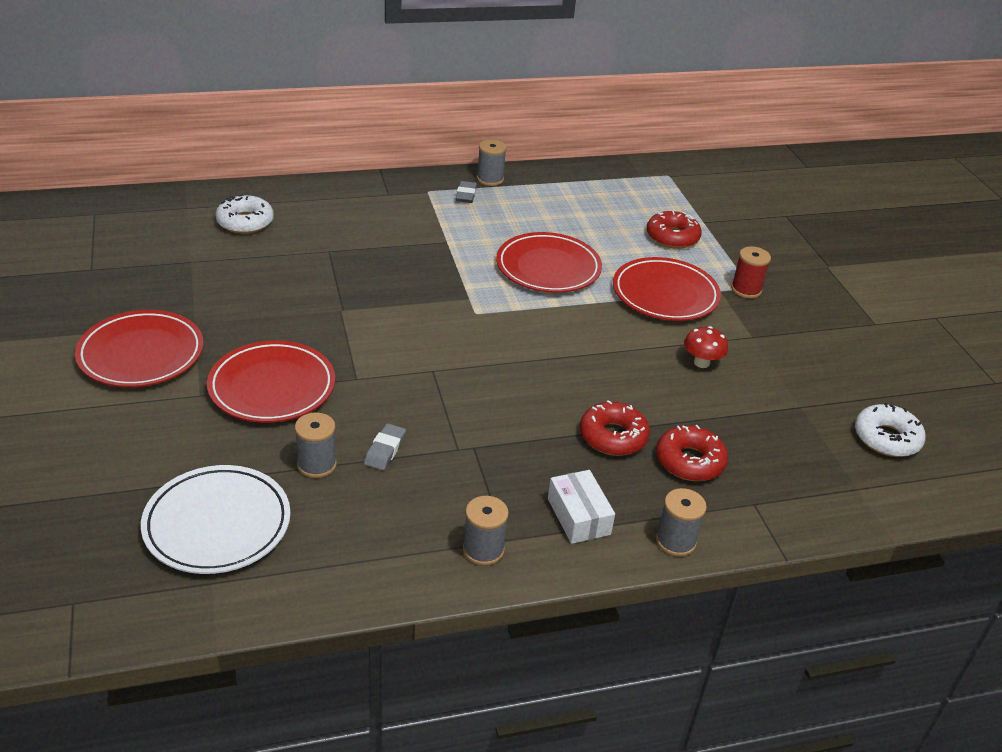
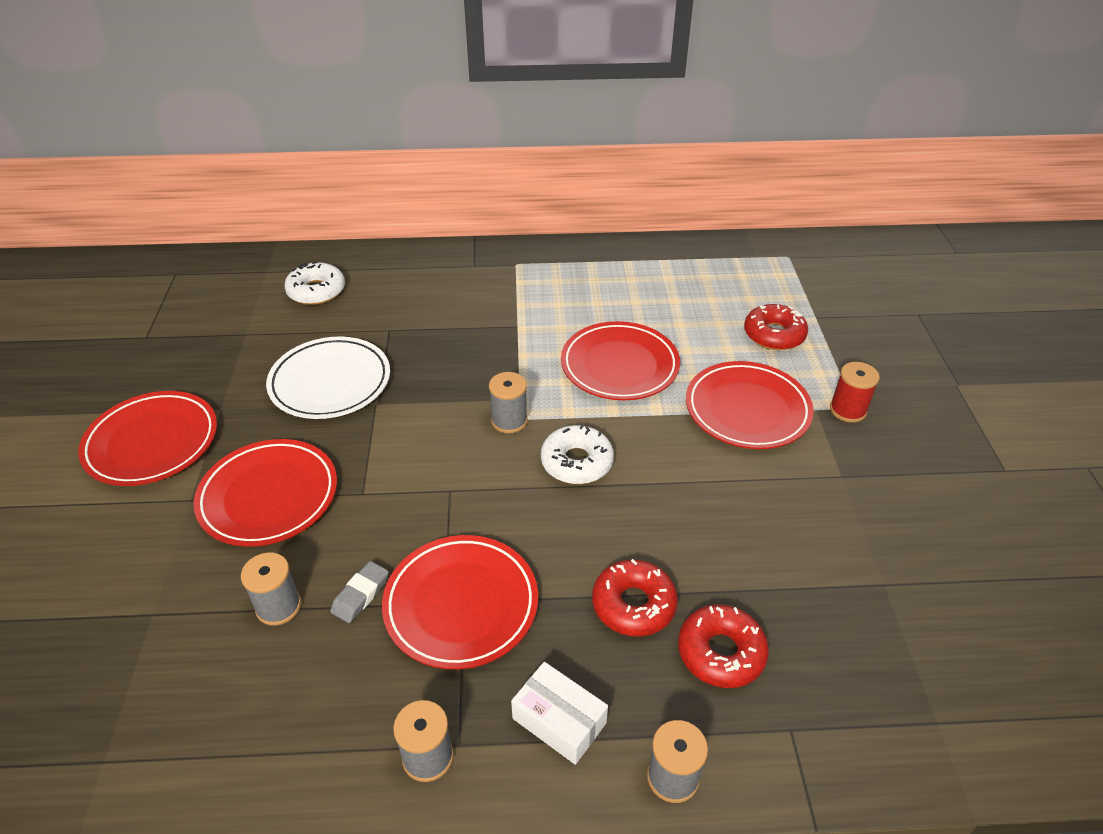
camera: 15 degrees right, 5 degrees up
white plate [141,465,290,574] -> white plate moved to [266,337,390,419]
grey eraser [456,181,477,203] -> none
grey spool [477,139,507,186] -> grey spool moved to [489,372,528,433]
white box [548,470,615,544] -> white box turned 45 degrees counterclockwise [511,662,608,765]
red mushroom [684,326,728,368] -> none
white donut [855,403,926,457] -> white donut moved to [541,425,614,484]
none -> red plate [382,535,538,669]

